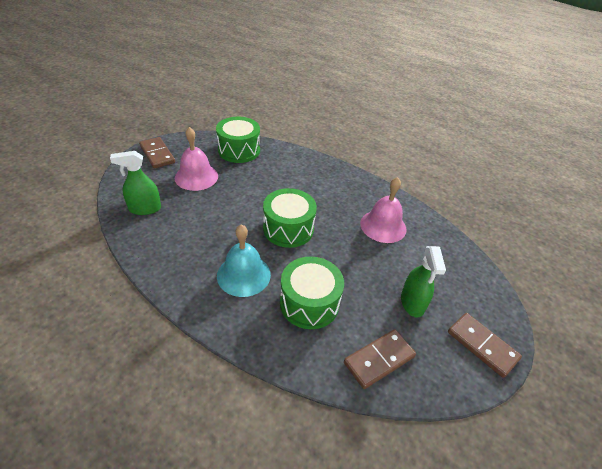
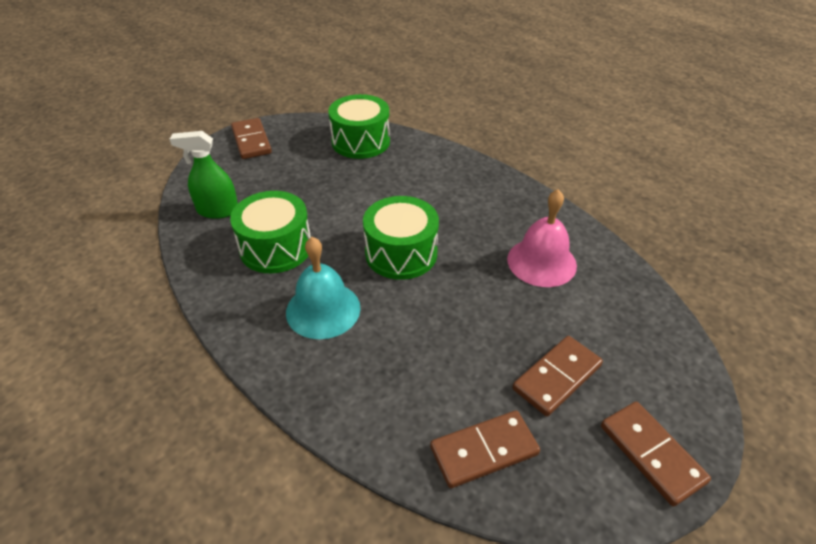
camera: 15 degrees right, 0 degrees up
pink bell [175,127,218,191] -> none
green drum [280,257,344,329] -> green drum moved to [230,191,311,273]
green spray bottle [401,246,446,318] -> brown domino [512,336,603,416]

